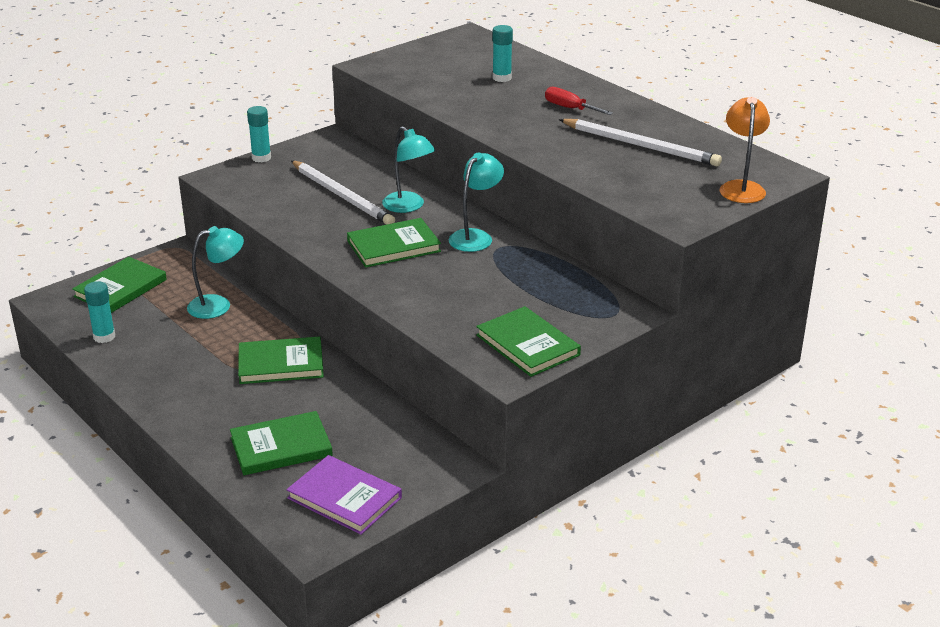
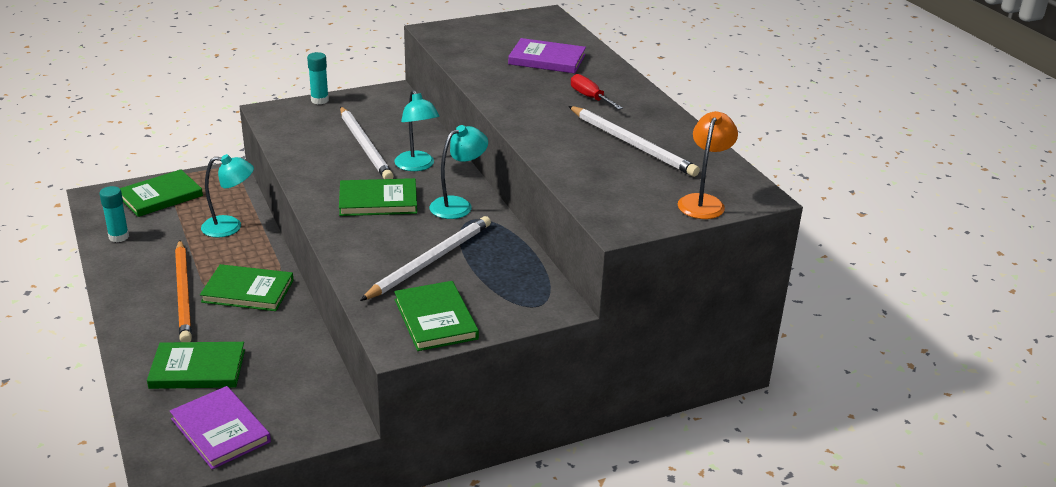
camera: 15 degrees right, 0 degrees up
turquoise glue stick [492,25,513,82] -> purple book [508,38,586,74]
none -> orange pencil [175,240,192,342]
none -> white pencil [360,216,491,301]

